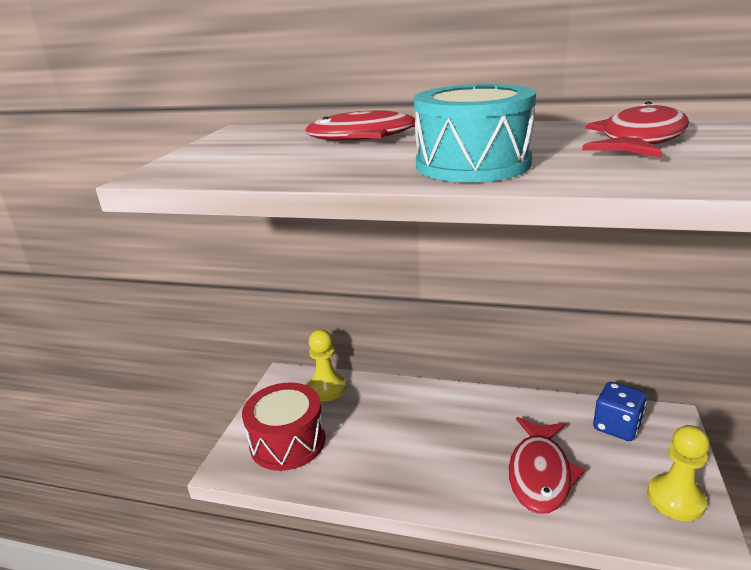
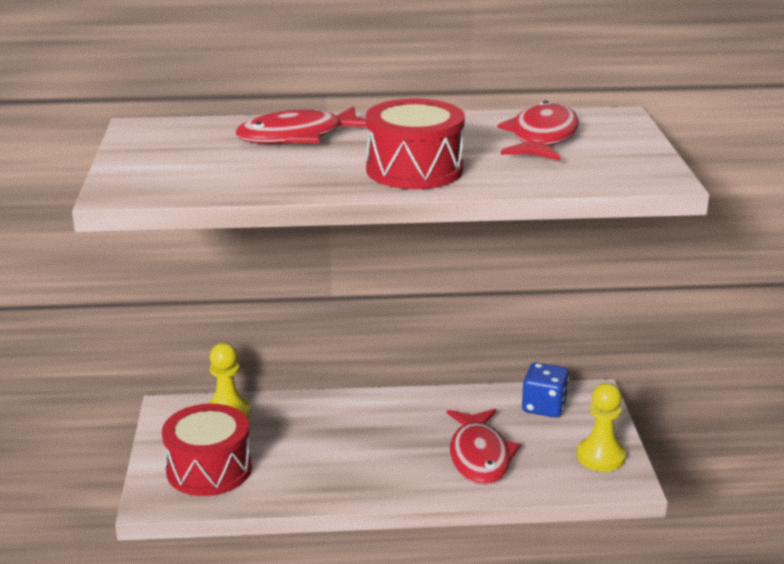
camera: 20 degrees left, 0 degrees up
turquoise drum [414,84,536,182] -> red drum [366,99,465,189]

